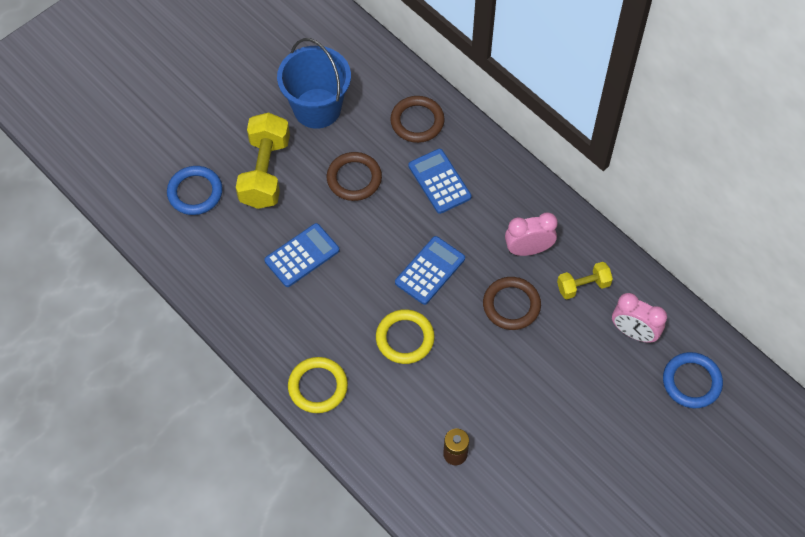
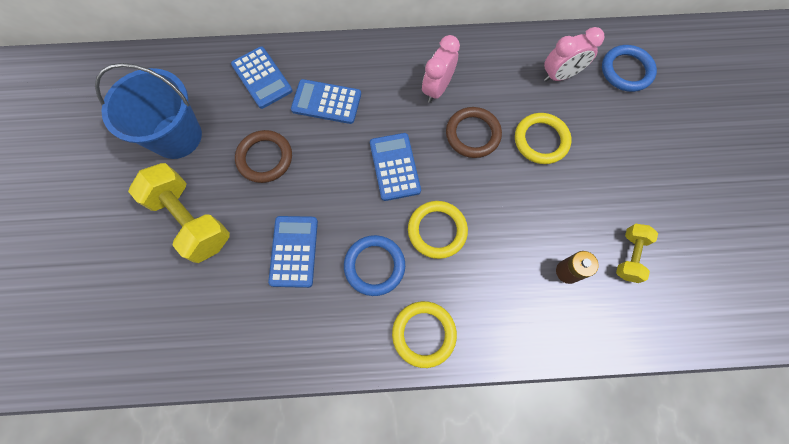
camera: 50 degrees left, 10 degrees up
blue ring [167,166,223,215] -> blue ring moved to [344,235,405,296]
brown ring [390,96,445,143] -> blue calculator [231,46,292,109]
yellow dumbbell [557,262,613,299] -> yellow dumbbell moved to [616,224,658,283]
none -> yellow ring [515,113,571,164]

